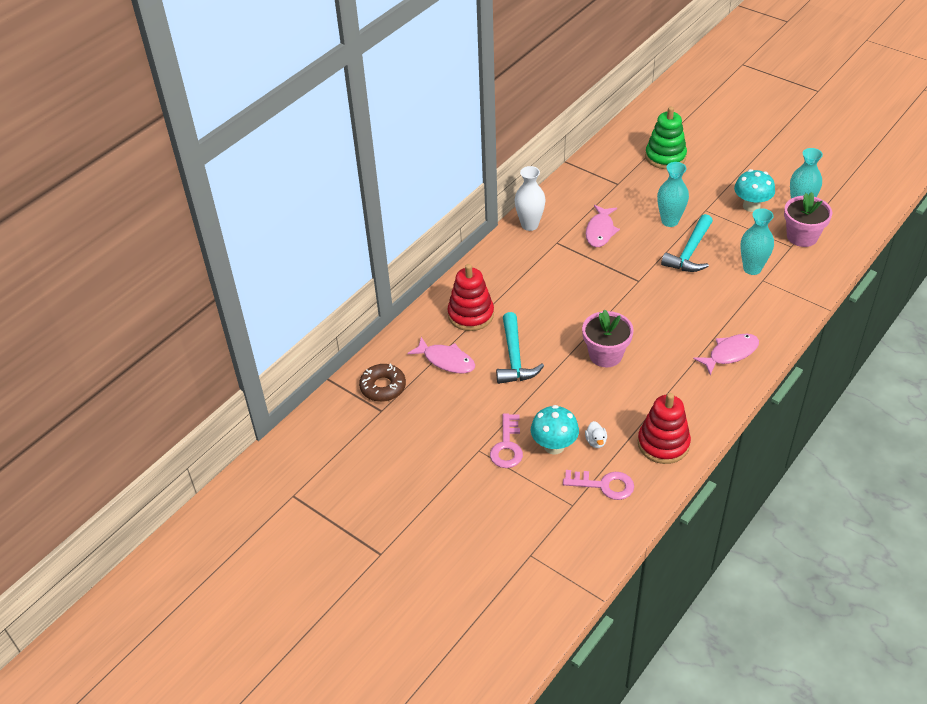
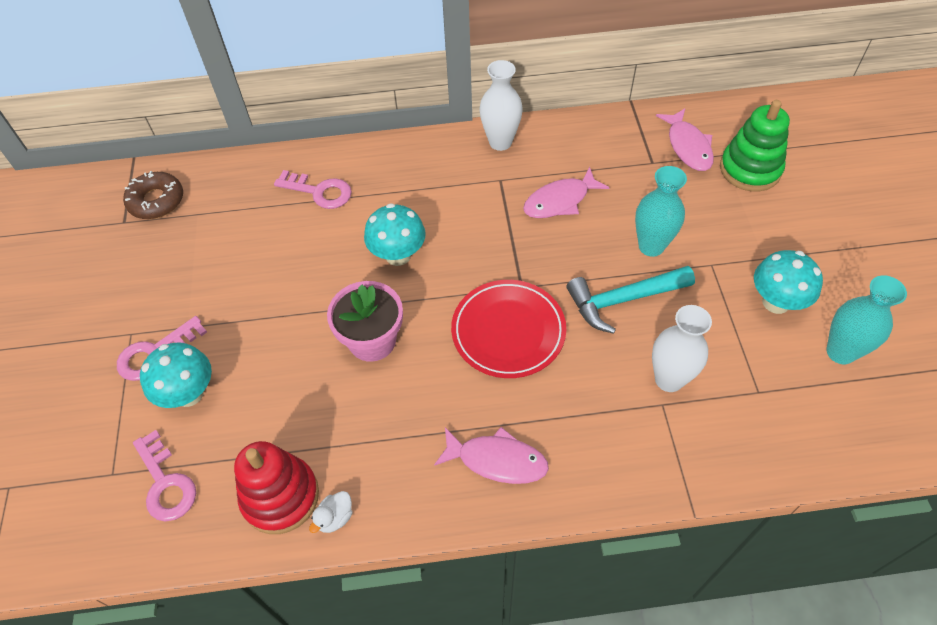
camera: 45 degrees right, 10 degrees up
pink fish [407,337,475,373] -> pink fish moved to [656,108,714,171]
red stacking toy [447,264,494,331] -> pink key [274,170,352,209]
turquoise hammer [496,312,544,384] -> none
white duck [585,421,607,448] -> white duck moved to [309,491,353,533]
turquoise vase [740,208,774,275] -> white vase [652,305,712,392]
pink flower pot [784,192,832,247] -> none
none -> turquoise mushroom [364,203,426,266]
none -> red plate [451,280,566,378]

